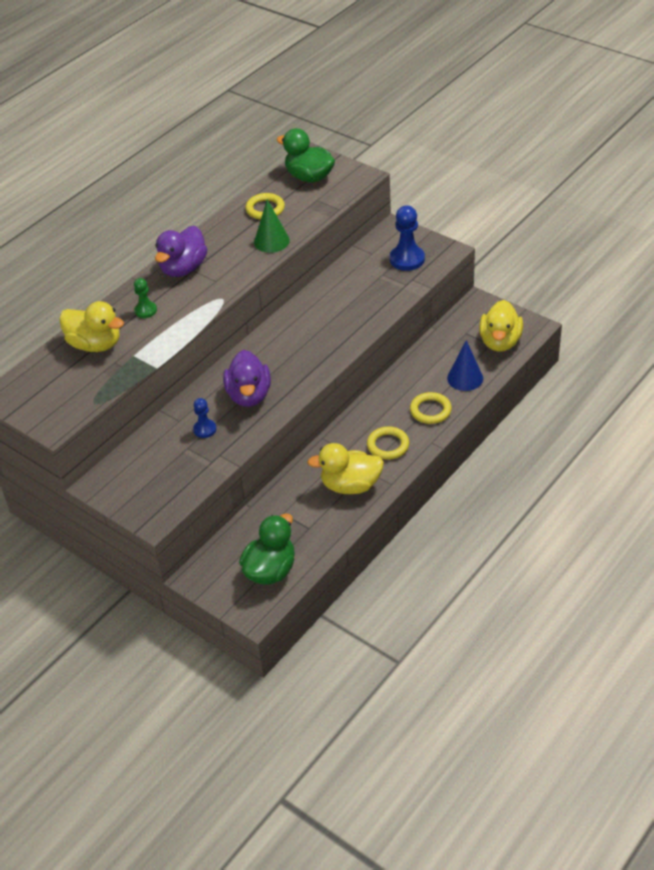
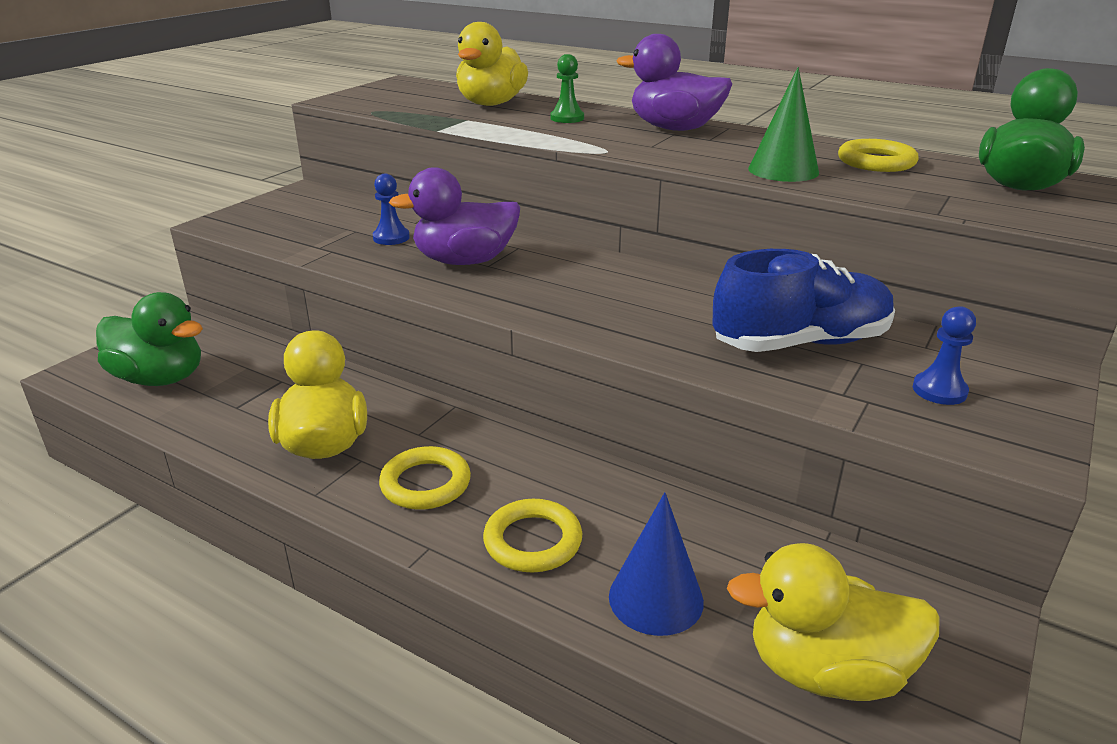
camera: 80 degrees right, 15 degrees down
blue pawn [390,205,425,271] -> blue pawn [913,306,976,405], size x0.58
none -> blue shoe [712,249,895,352]

